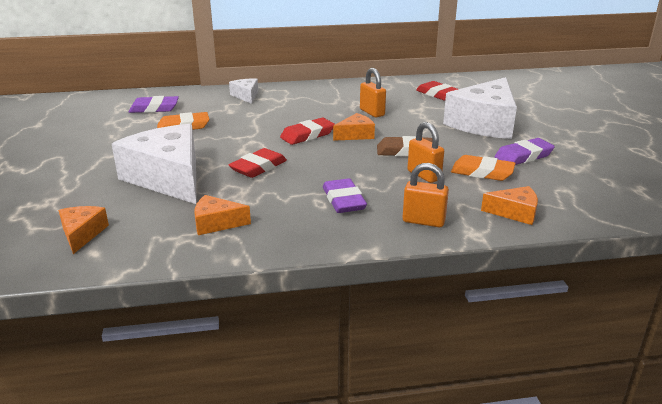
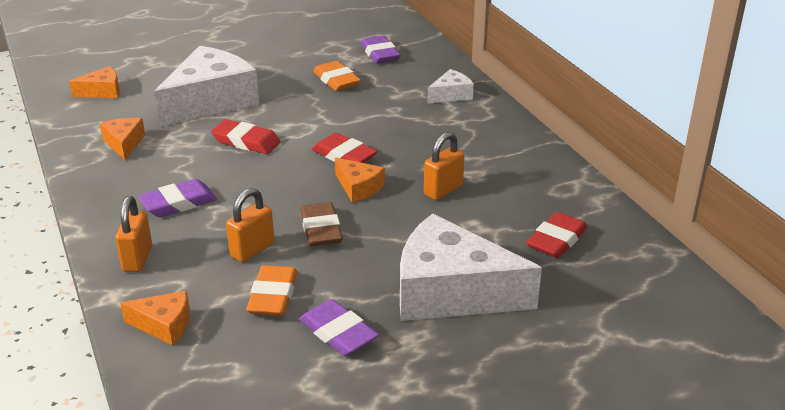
camera: 75 degrees right, 5 degrees up
orange cheese [481,186,538,225] -> orange cheese turned 75 degrees counterclockwise [120,291,190,346]

